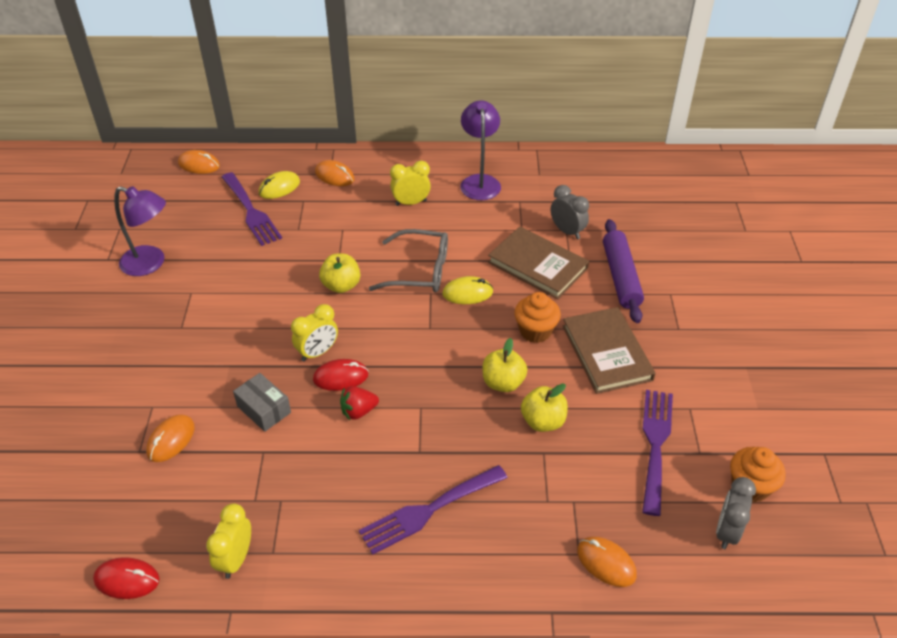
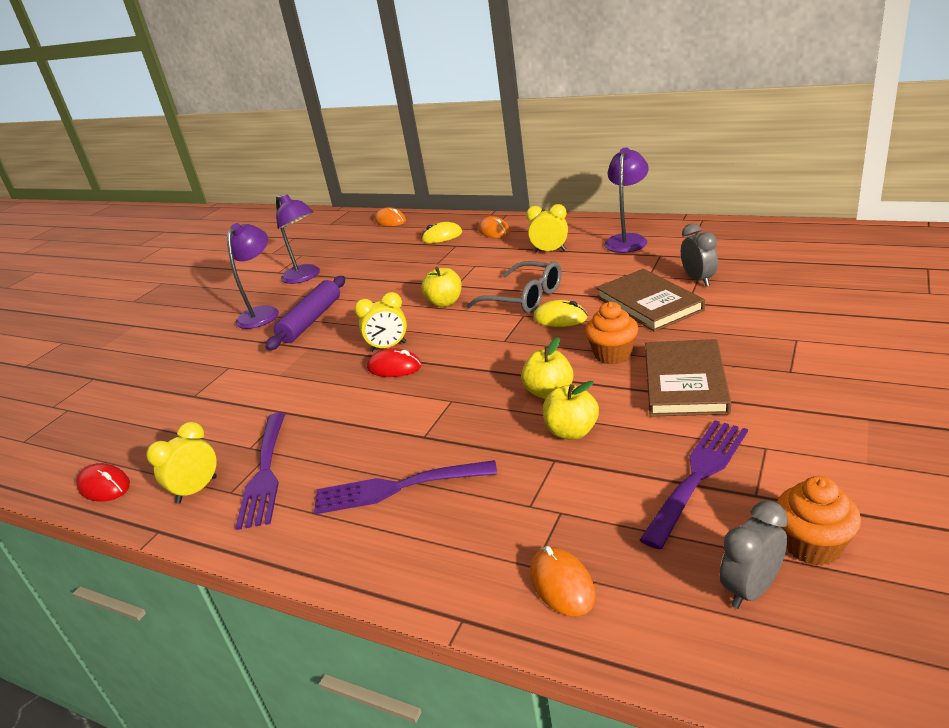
camera: 30 degrees right, 15 degrees down
orange mouse [146,414,195,462] -> none
purple fork [222,172,282,246] -> purple fork moved to [235,413,285,530]
grey box [233,373,291,432] -> none
red strawberry [340,386,379,420] -> none
purple rolling pin [603,219,644,323] -> purple rolling pin moved to [265,276,345,350]
none -> purple lamp [227,223,279,329]

